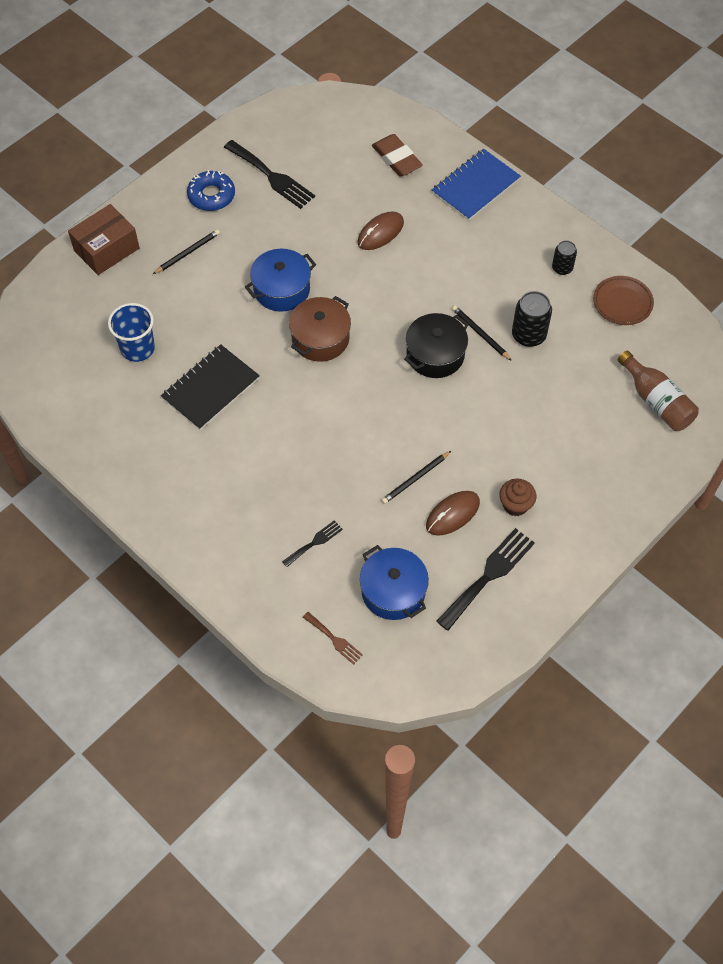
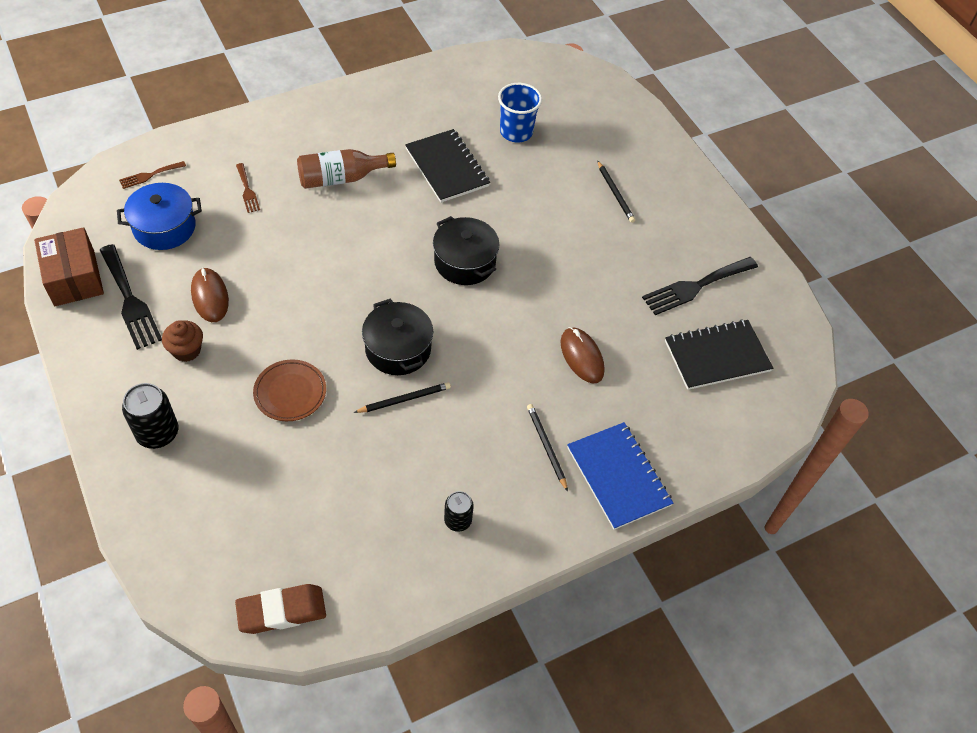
camera: 105 degrees right, 5 degrees down
brown box [68,204,140,275] -> brown box moved to [34,227,104,306]
blue donut [187,170,235,211] -> none
blue pot [245,249,316,312] -> none
black fork [282,520,343,567] -> brown fork [236,163,260,213]
brown pot [289,296,351,362] -> black pot [433,216,499,285]
brown eraser [372,134,423,177] -> brown eraser moved to [235,584,326,634]
black pencil [381,451,451,504] -> black pencil moved to [527,404,568,492]
black can [512,291,552,347] -> black can moved to [122,383,178,449]
brown plate [593,276,654,325] -> brown plate moved to [253,359,326,421]
brown bottle [618,351,699,431] -> brown bottle moved to [297,149,396,189]
none -> black notebook [665,319,773,390]

